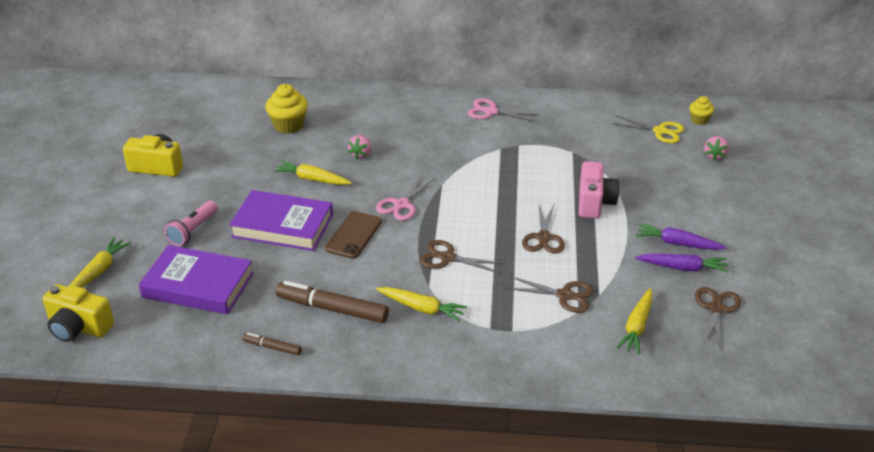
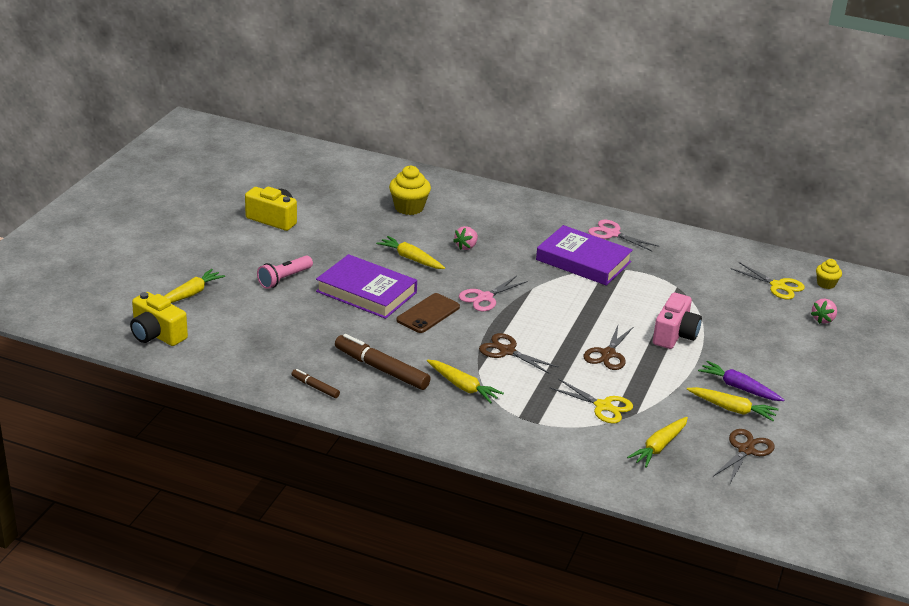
camera: 15 degrees right, 5 degrees down
purple book [139,245,253,314] -> purple book moved to [536,225,633,286]
brown scissors [506,276,594,313] -> yellow scissors [549,379,633,423]
purple carrot [635,254,729,272] -> yellow carrot [687,387,779,421]

